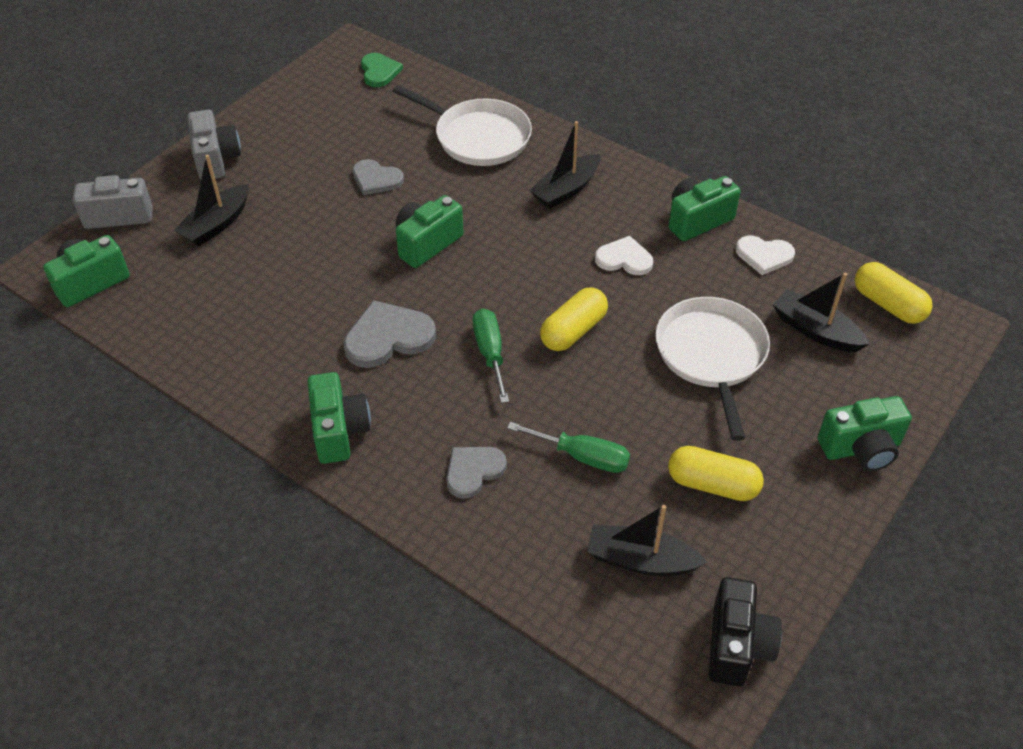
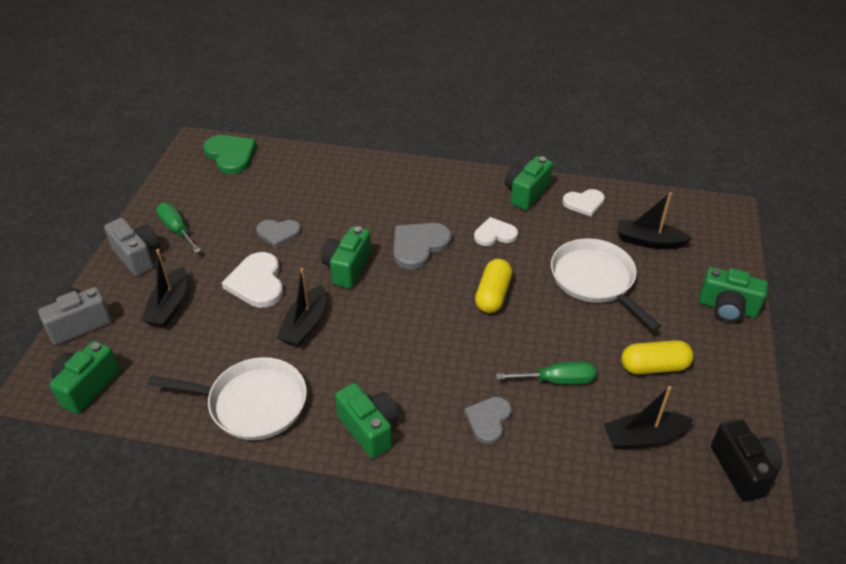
camera: 25 degrees left, 5 degrees down
grey heart [343,300,436,368] -> grey heart moved to [393,223,452,270]
green heart [361,53,403,87] -> green heart [203,135,257,174], size x1.52
white pan [393,85,532,166] -> white pan moved to [148,357,307,440]
green screwdriver [473,309,509,403] -> green screwdriver moved to [156,202,201,253]
black boat [529,121,600,209] -> black boat moved to [277,268,326,347]
green camera [817,396,912,471] -> green camera turned 60 degrees clockwise [699,267,768,322]
yellow capsule [855,262,933,324] -> none
none -> white heart [222,252,283,308]

